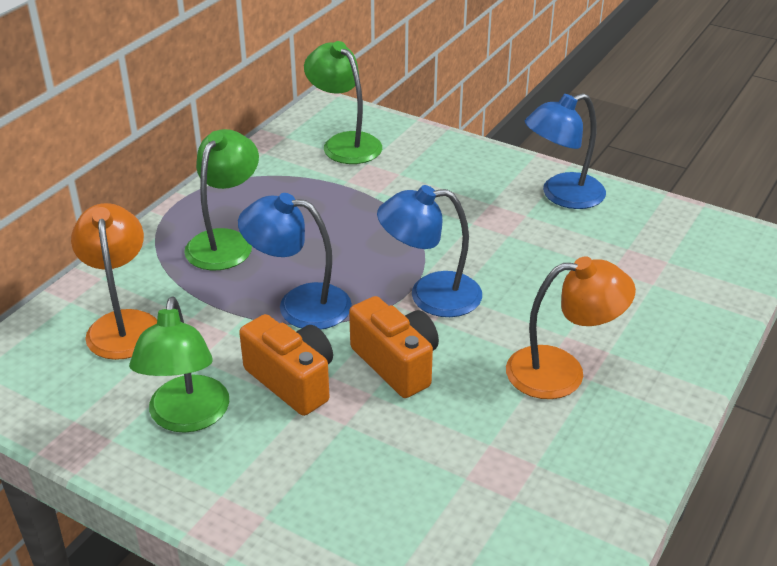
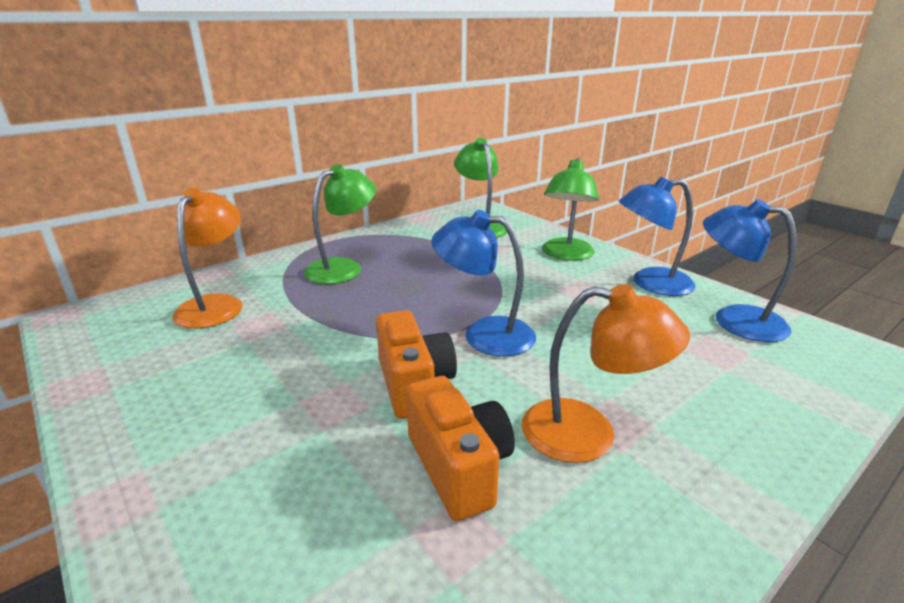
camera: 20 degrees right, 10 degrees down
green lamp [129,296,229,433] -> green lamp moved to [542,158,599,261]
blue lamp [238,193,352,330] -> blue lamp moved to [703,199,797,342]
orange camera [239,314,333,416] -> orange camera moved to [406,376,515,521]

